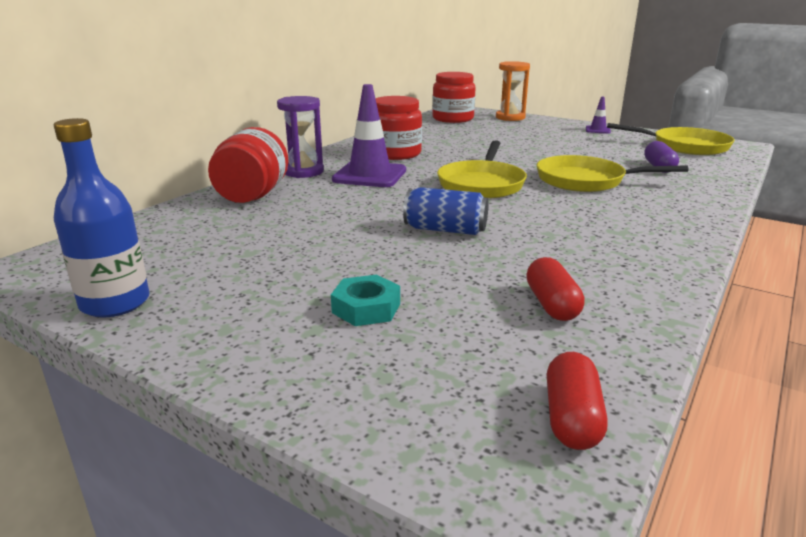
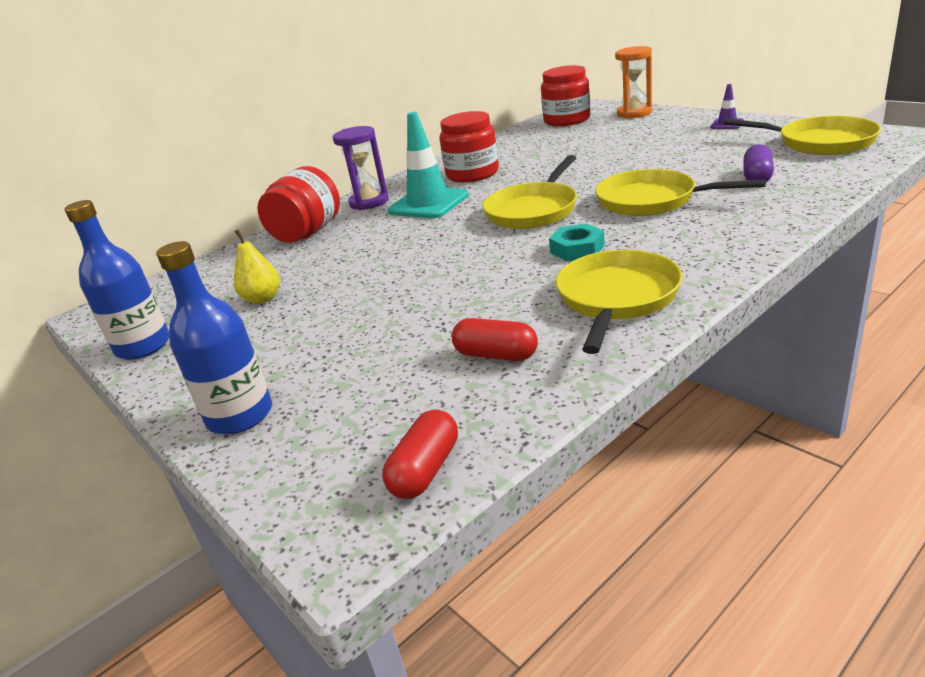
camera: 20 degrees right, 5 degrees up
turquoise nut [331,275,400,326] -> turquoise nut moved to [549,223,605,261]
purple traffic cone [332,84,406,187] -> turquoise traffic cone [388,112,469,218]
blue can [403,187,488,235] -> none
red capsule [526,257,585,321] -> red capsule turned 75 degrees counterclockwise [452,318,538,361]
none -> blue bottle [156,241,272,434]
none -> yellow pear [234,229,280,304]
none -> yellow pan [556,250,682,354]

